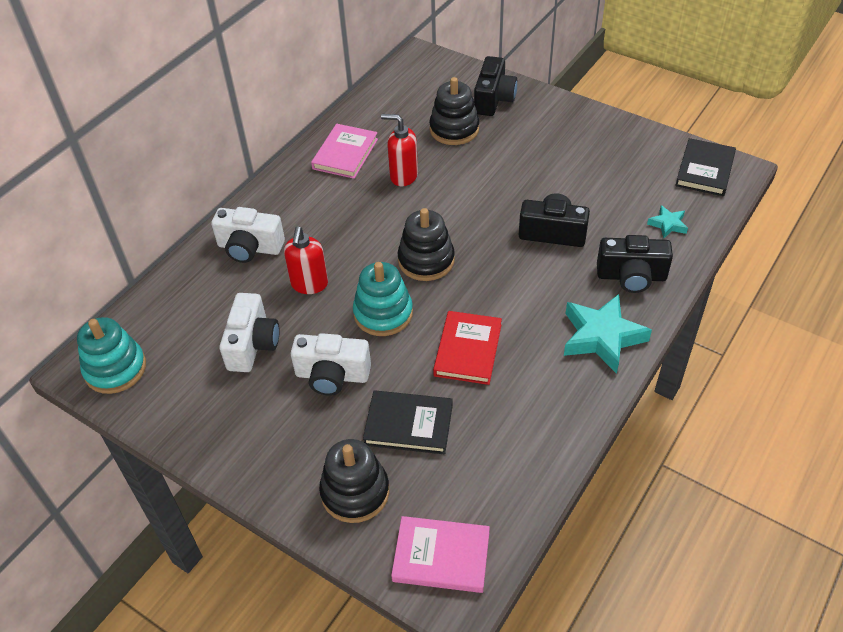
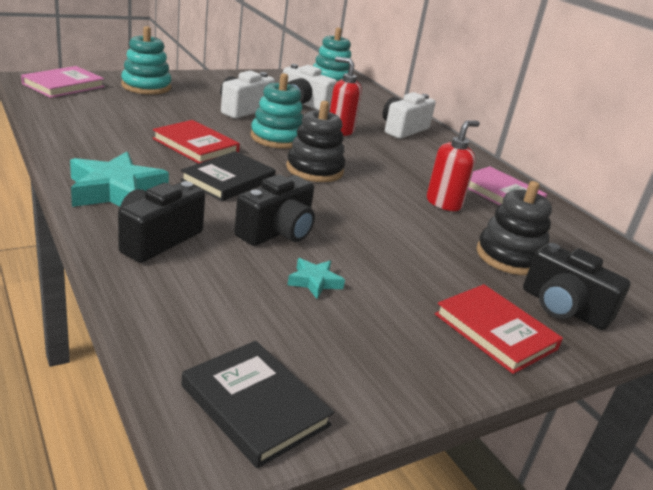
camera: 110 degrees right, 20 degrees down
black stacking toy [319,439,389,523] -> turquoise stacking toy [121,26,171,95]
black book [363,390,453,454] -> black book moved to [180,151,276,201]
turquoise star [647,205,688,239] -> turquoise star moved to [287,258,345,299]
none -> red book [435,284,563,374]

